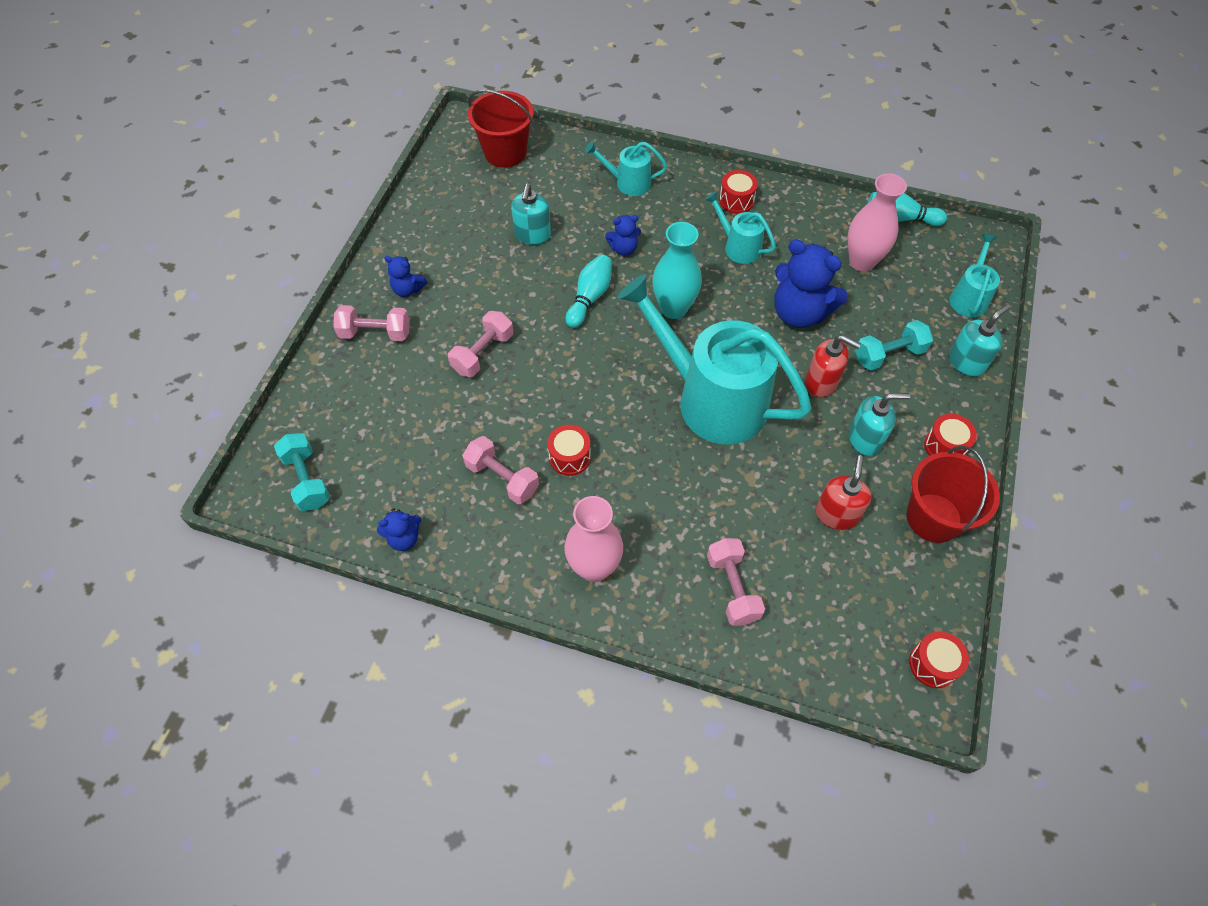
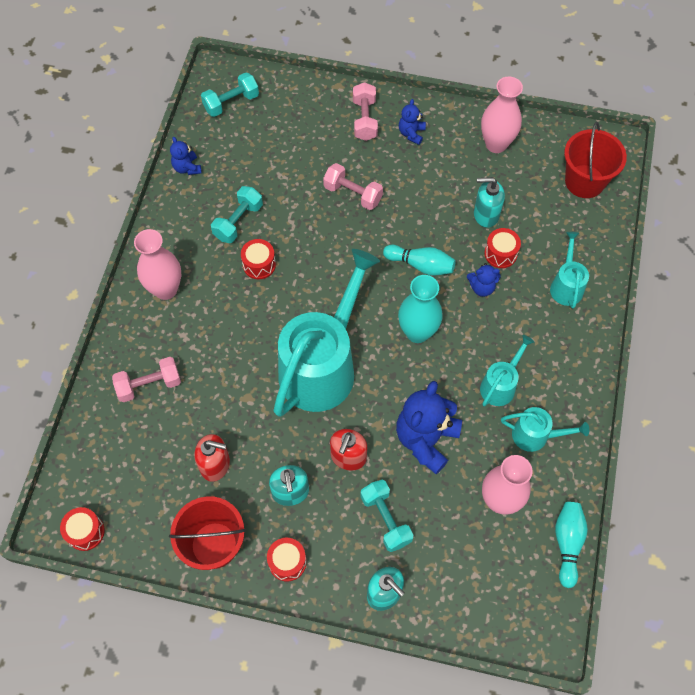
camera: 85 degrees right, 5 degrees up
pink dumbbell [462,436,539,504] -> turquoise dumbbell [211,186,263,243]
blue teddy bear [605,215,641,256] -> blue teddy bear turned 75 degrees counterclockwise [467,263,500,297]
red drum [719,170,758,214] -> red drum moved to [484,228,521,268]
turquoise watering can [949,234,1000,317] -> turquoise watering can moved to [501,407,589,452]
none -> pink vase [481,77,523,153]

